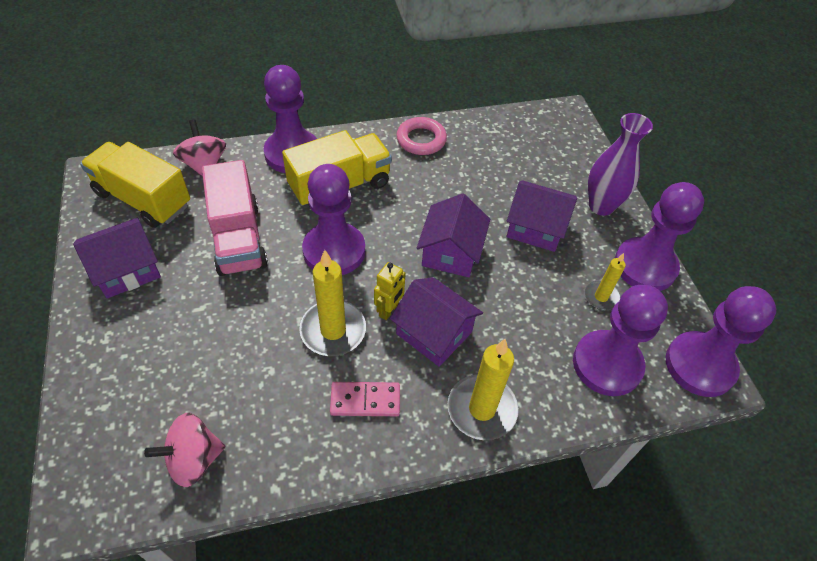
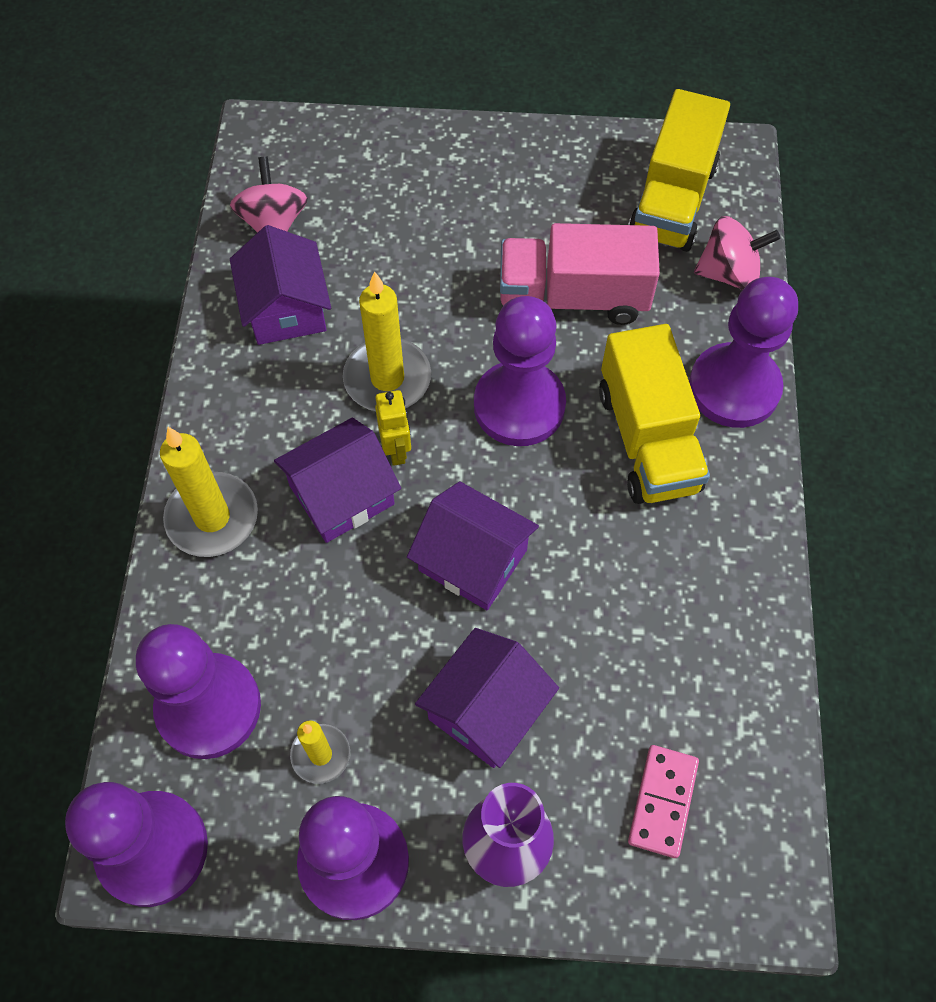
camera: 110 degrees right, 10 degrees up
purple house [73,218,161,299] -> purple house moved to [230,225,331,345]
yellow truck [80,142,190,228] -> yellow truck turned 150 degrees clockwise [628,89,730,252]
pink domino [330,382,400,416] -> pink domino moved to [628,745,699,858]
yellow robot [374,262,406,320] -> yellow robot turned 150 degrees counterclockwise [375,390,411,466]
pink ring [397,117,447,155] -> none

